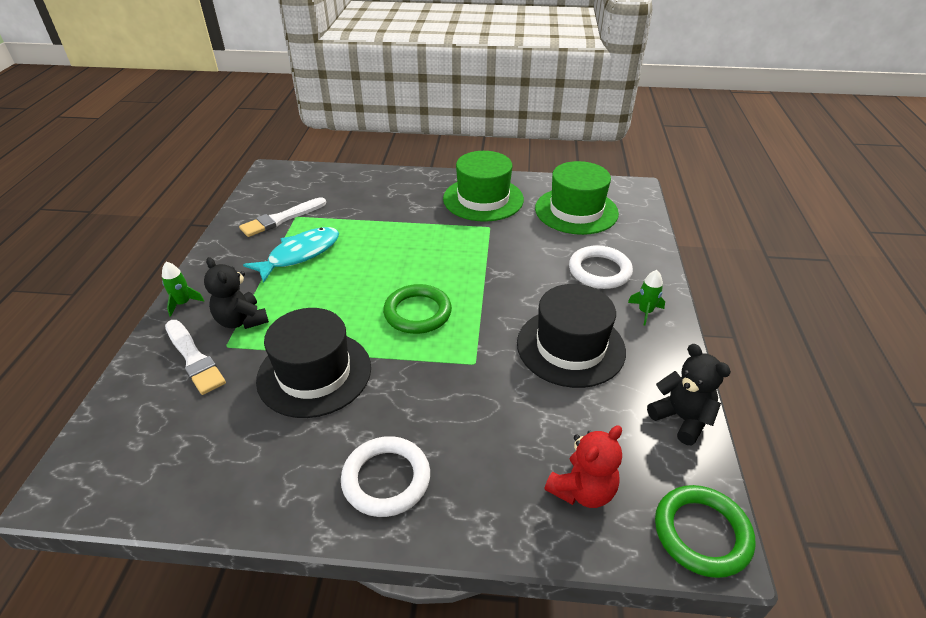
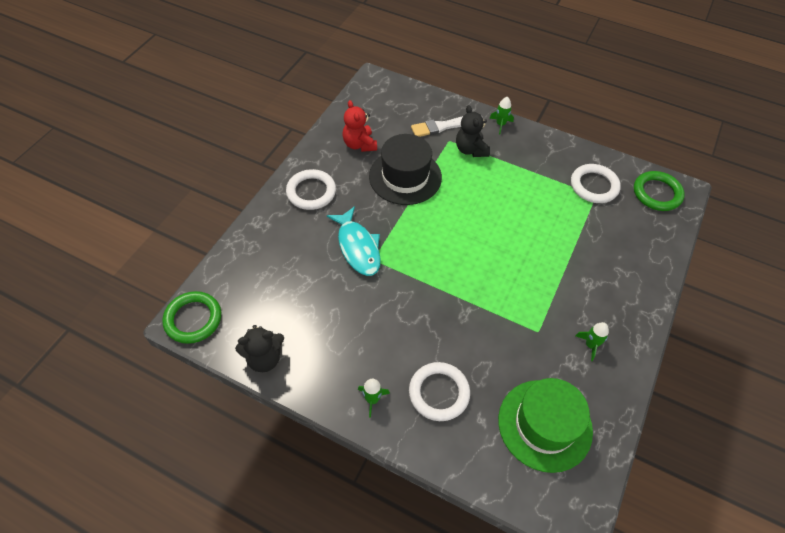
camera: 110 degrees right, 15 degrees up
black teddy bear [204,257,269,329] -> black teddy bear turned 90 degrees counterclockwise [456,105,490,157]
white brush [239,197,326,237] -> white ring [571,164,621,203]
turquoise fish [243,227,339,283] -> turquoise fish moved to [327,206,381,276]
green ring [383,284,452,334] -> green ring moved to [634,171,685,211]
green hat [443,151,524,222] -> green rocket [575,322,609,361]
black hat [517,284,626,388] -> none
red teddy bear [545,425,622,508] -> red teddy bear moved to [342,100,377,152]

